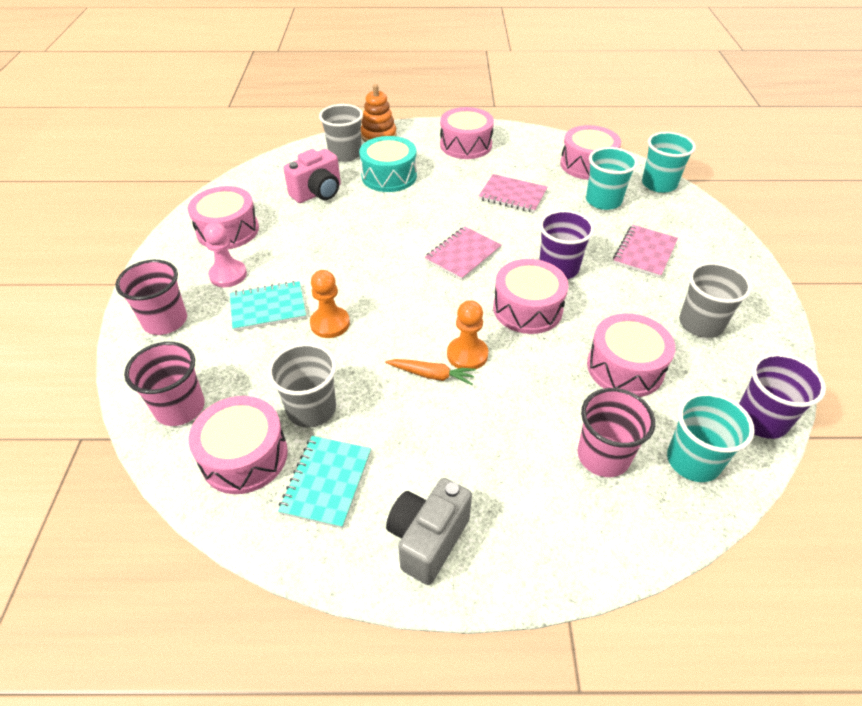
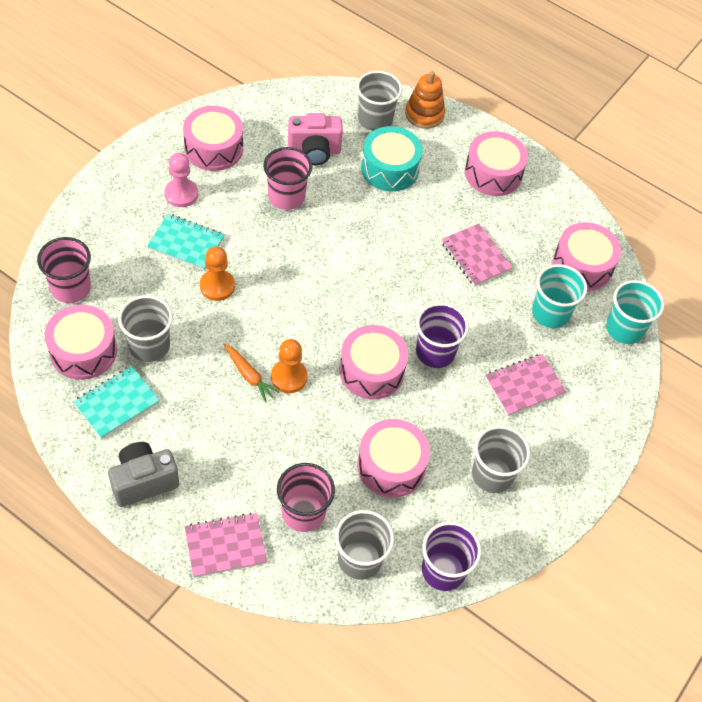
camera: 30 degrees right, 10 degrees up
pink cup [115,260,187,335] -> pink cup moved to [263,147,312,210]
pink notebook [425,227,502,280] -> pink notebook moved to [185,512,267,578]
turquoise cup [667,392,755,482] -> grey cup [335,510,394,580]

